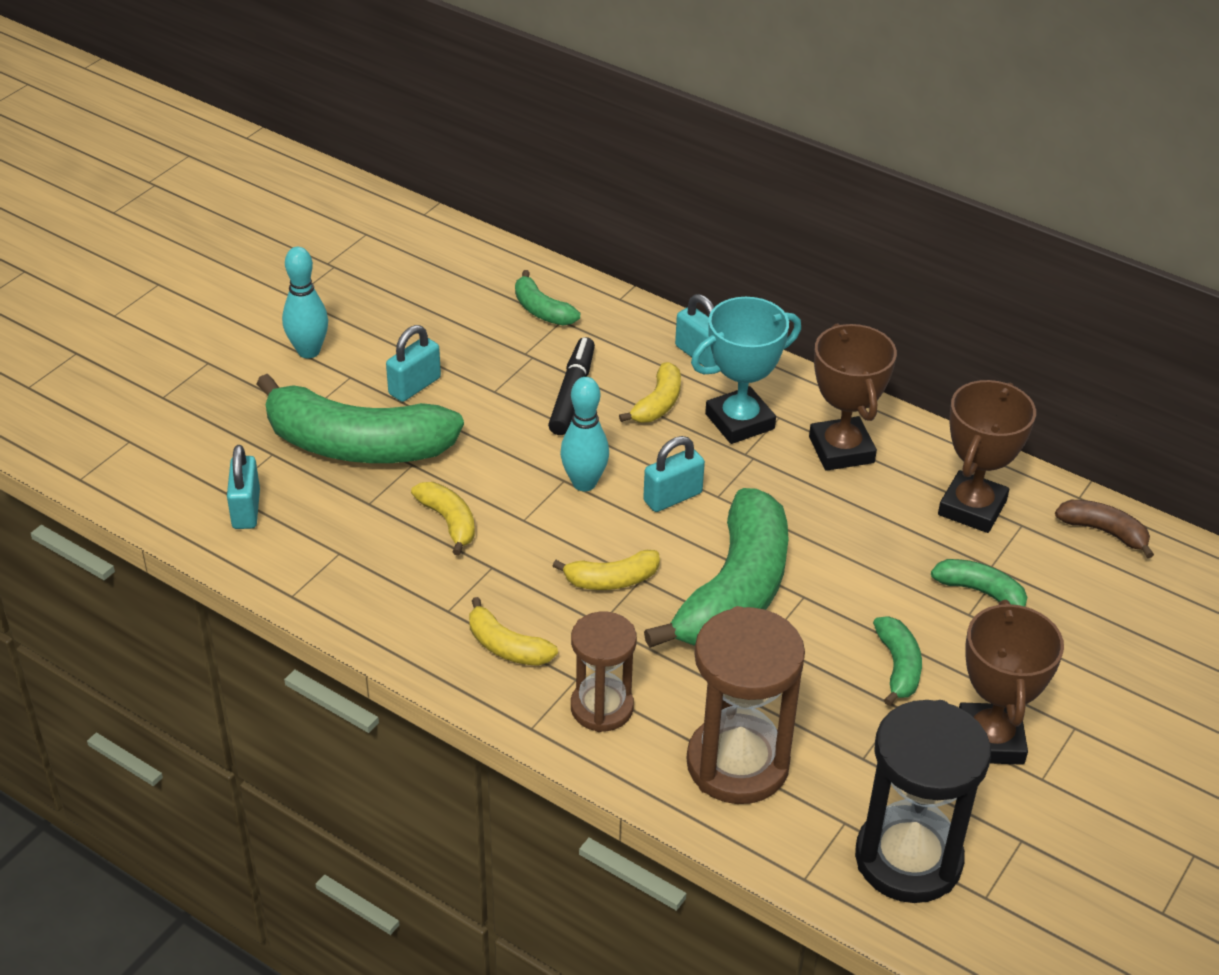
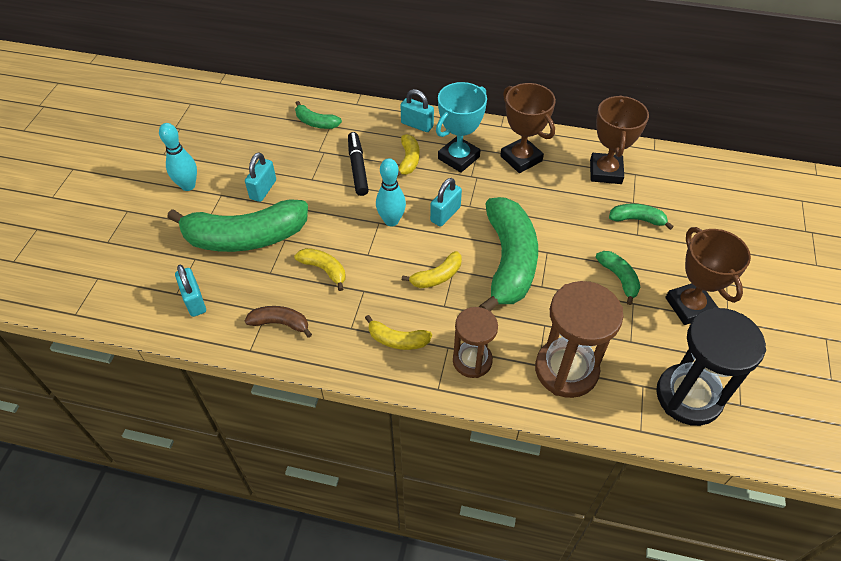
camera: 20 degrees left, 10 degrees up
brown banana [1055,500,1154,558] -> brown banana moved to [245,306,312,338]

